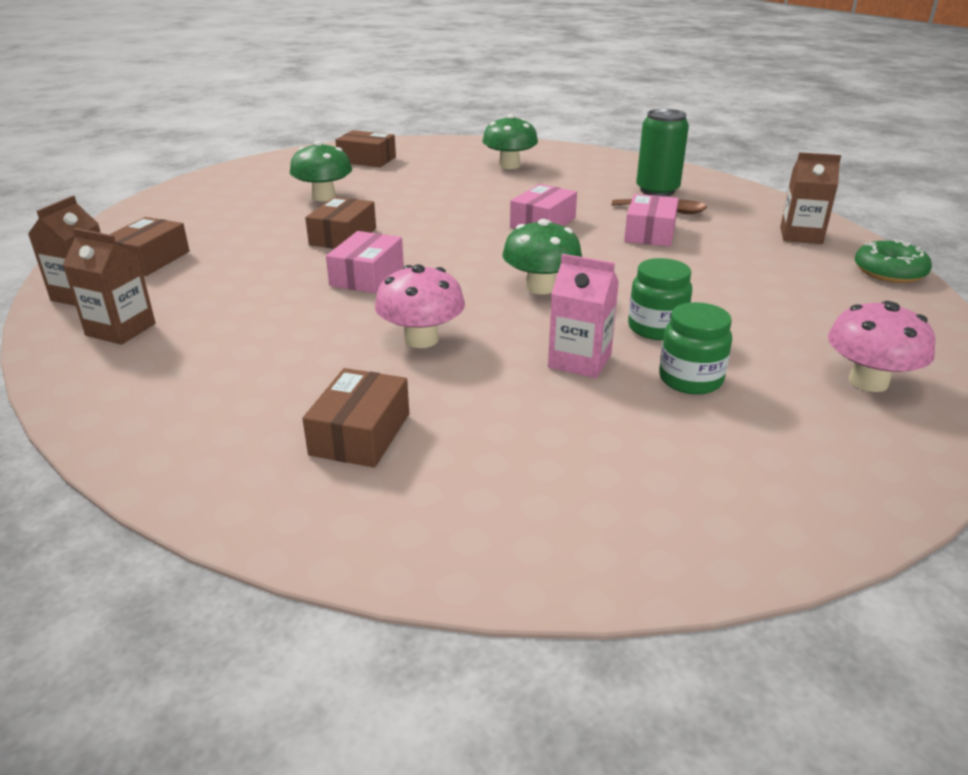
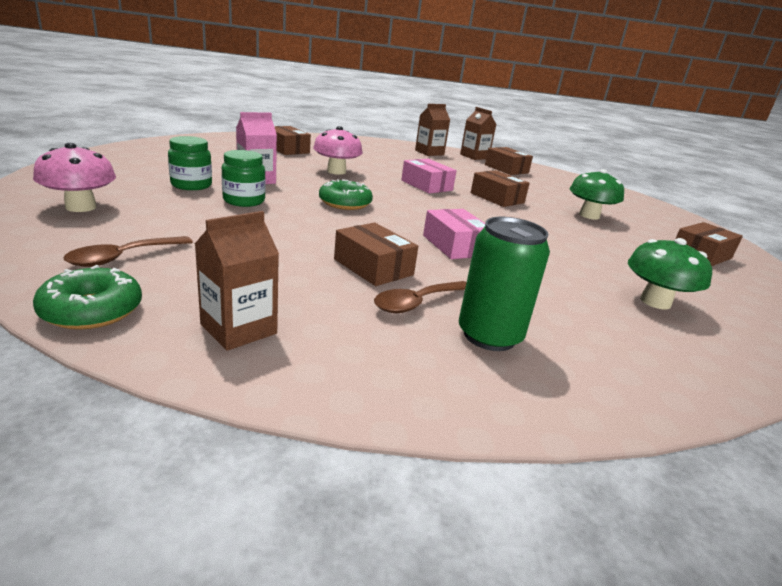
camera: 120 degrees right, 5 degrees down
green mushroom [502,219,582,294] -> green donut [319,179,373,210]
pink box [624,194,679,247] -> brown box [334,223,418,286]
none -> brown spoon [63,236,193,267]

